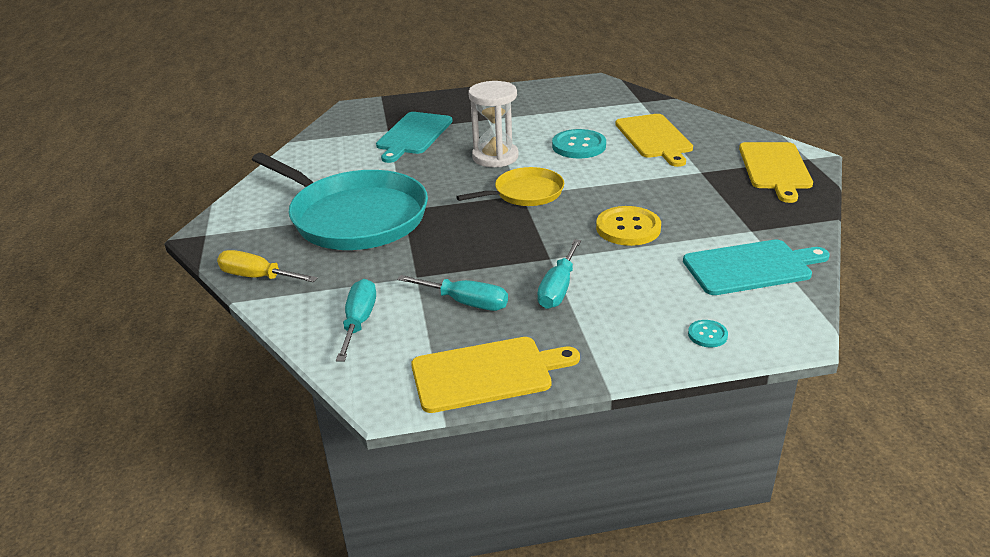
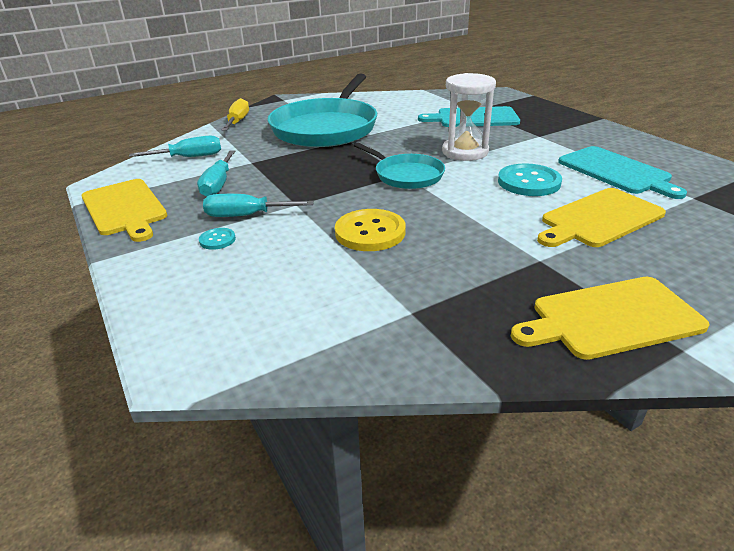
camera: 70 degrees right, 0 degrees up
yellow pan [456,167,564,206] -> turquoise pan [354,143,445,189]
turquoise cutting board [683,240,830,295] -> turquoise cutting board moved to [558,146,687,199]
turquoise button [688,320,728,347] -> turquoise button moved to [199,228,236,250]

